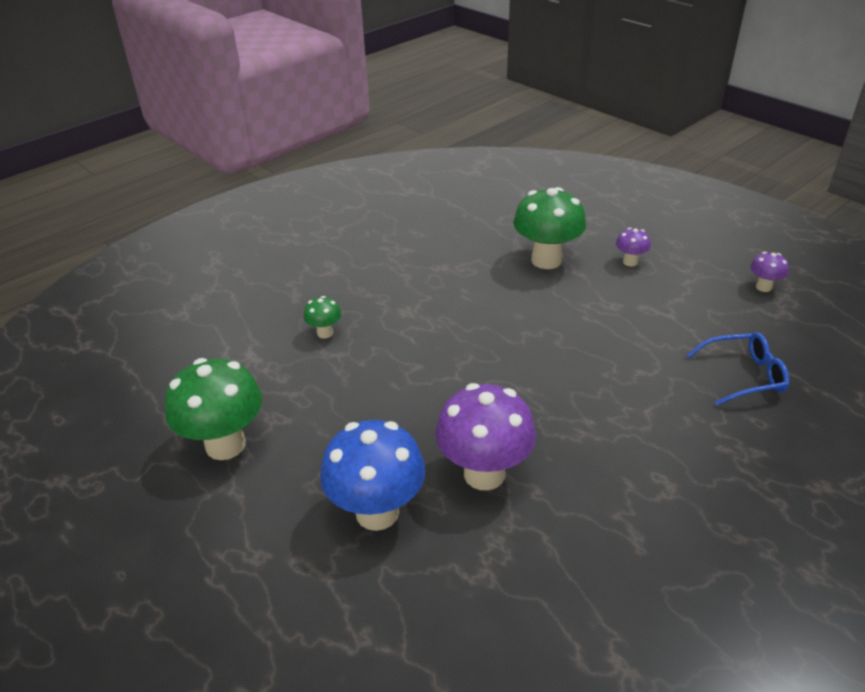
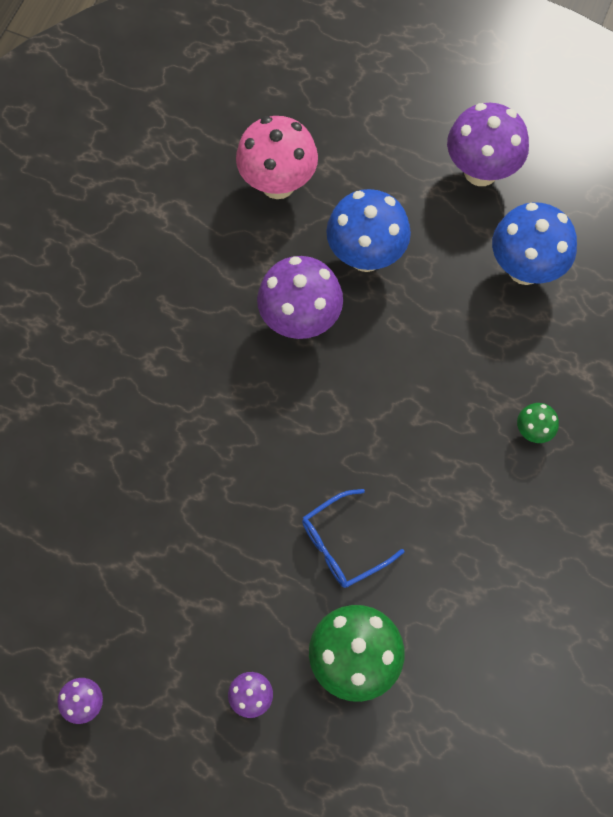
camera: 155 degrees right, 30 degrees up
green mushroom [165,358,262,460] -> blue mushroom [492,202,577,285]
blue glasses [687,332,789,405] -> blue glasses moved to [302,489,404,588]
none -> pink mushroom [236,116,318,199]
none -> purple mushroom [447,103,529,186]

